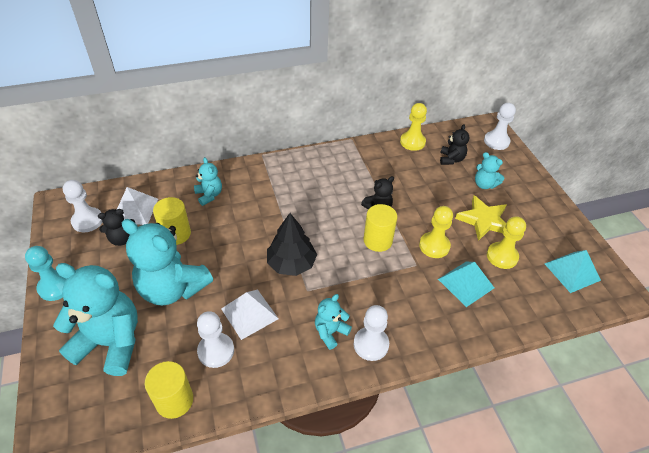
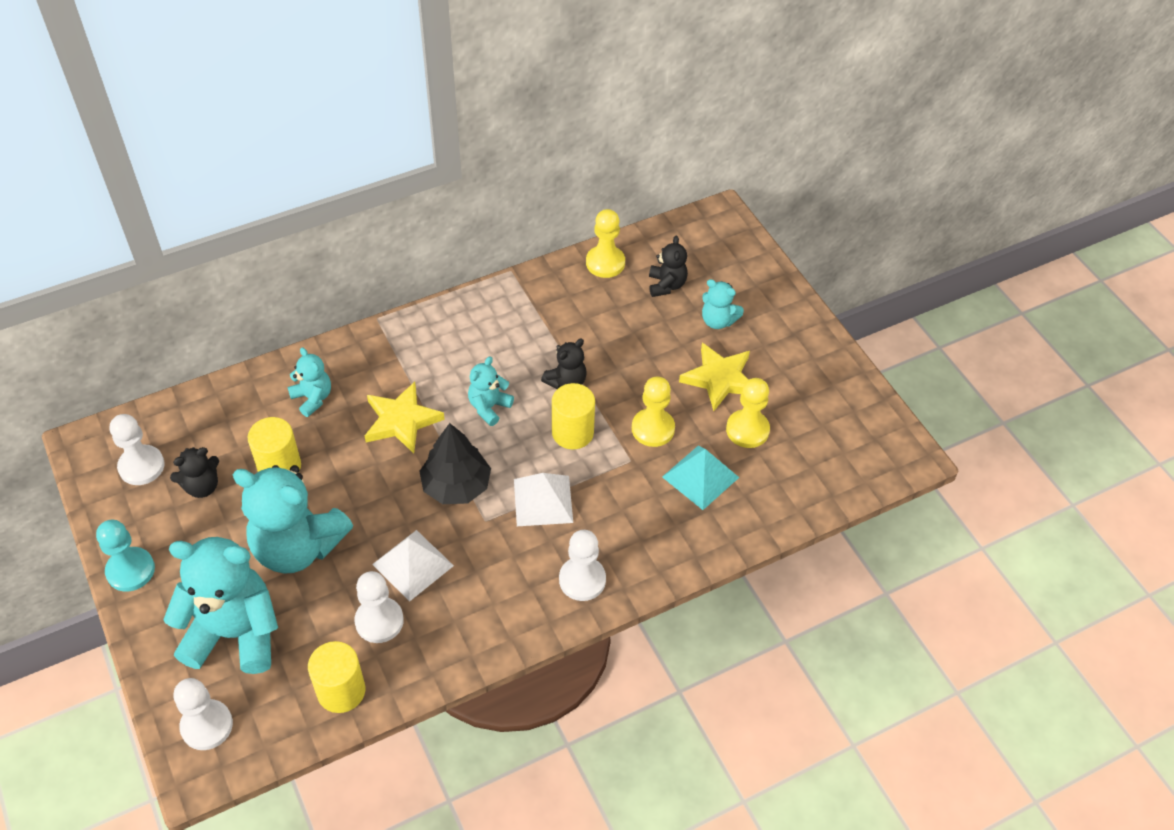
camera: 10 degrees left, 5 degrees up
white pyramid [117,187,158,225] -> white pyramid moved to [514,473,573,526]
turquoise teddy bear [315,294,352,350] -> turquoise teddy bear moved to [468,356,514,426]
white pawn [484,103,516,150] -> white pawn moved to [174,678,233,750]
turquoise pyramid [545,250,601,293] -> none
none -> yellow star [365,382,445,453]

